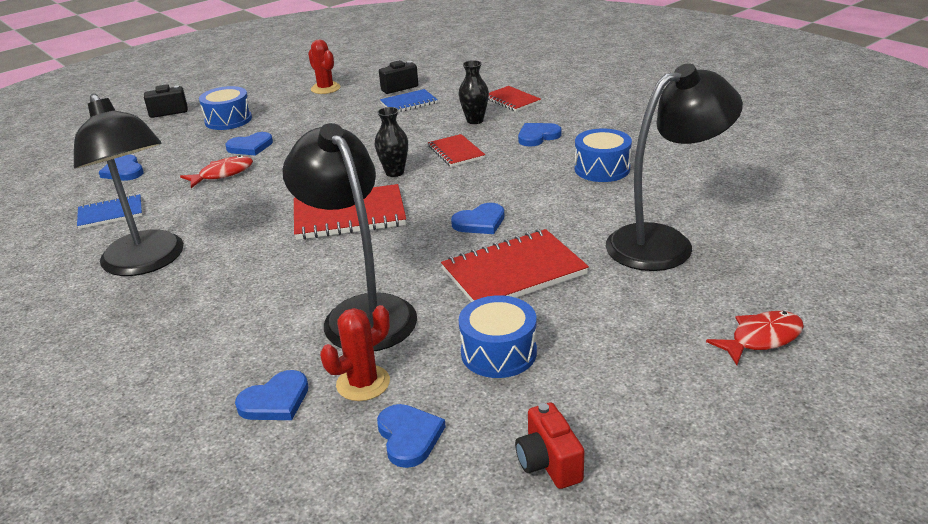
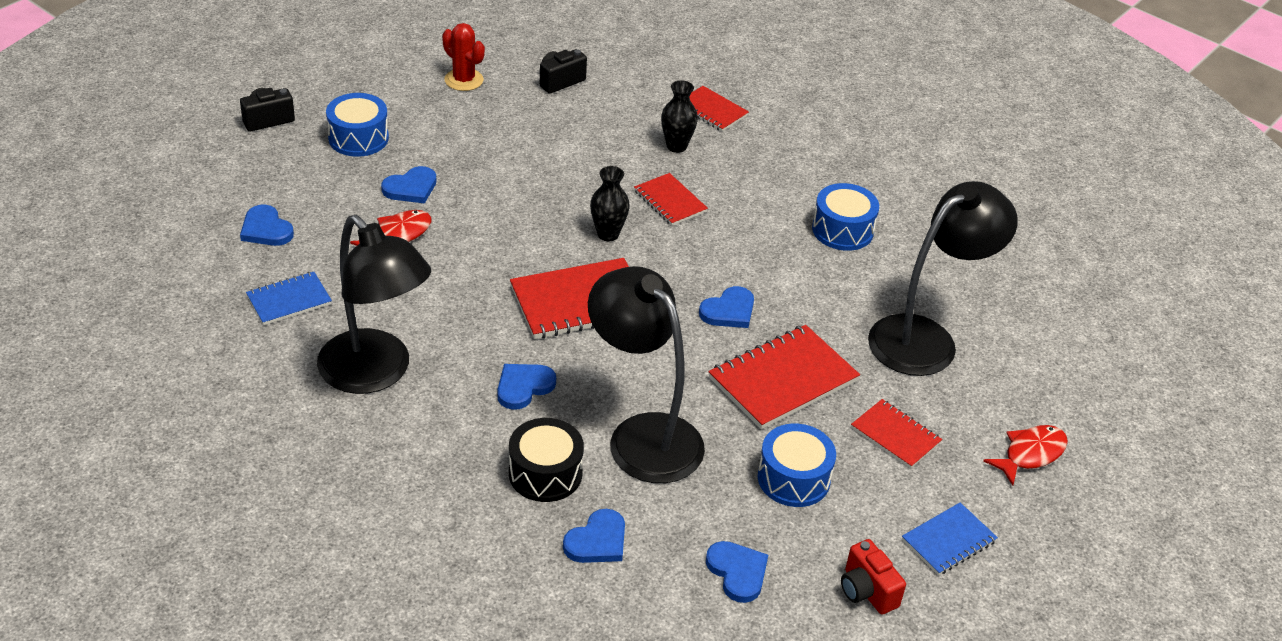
camera: 15 degrees left, 10 degrees up
red cactus [320,305,390,401] -> none
blue notebook [380,89,438,112] -> blue notebook moved to [902,502,998,575]
blue heart [518,123,562,146] -> blue heart moved to [497,364,556,410]
none -> black drum [509,418,584,502]
none -> red notebook [851,399,942,469]

